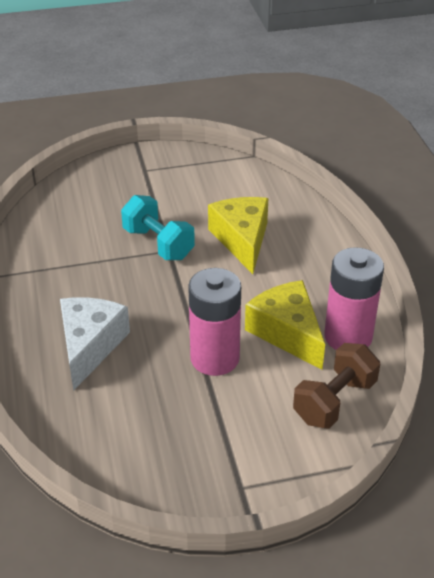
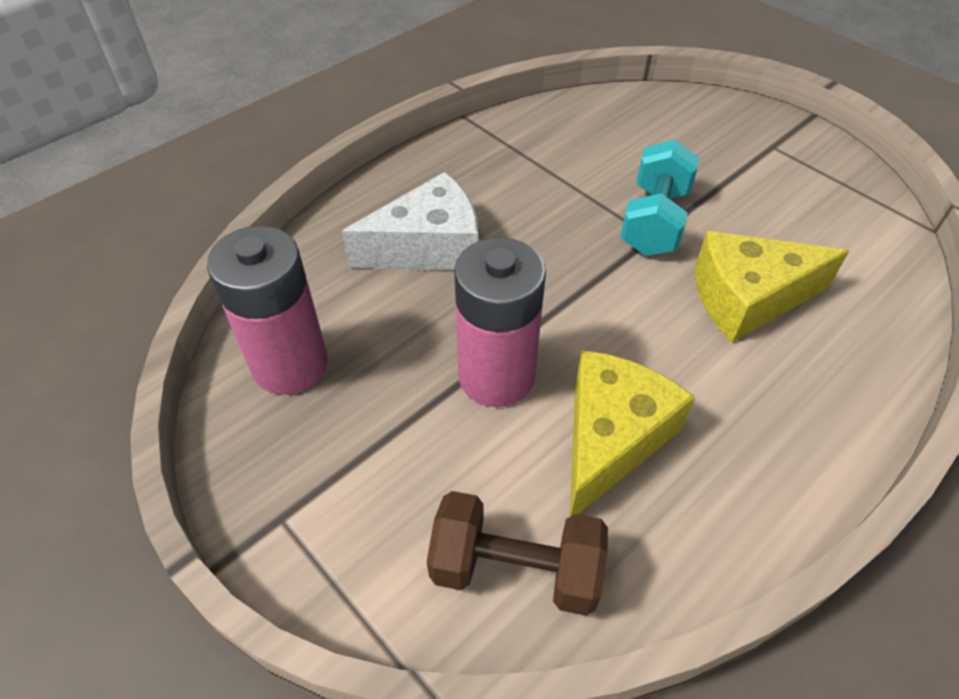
camera: 60 degrees right, 10 degrees up
yellow cheese [208,197,268,274] -> yellow cheese turned 150 degrees counterclockwise [695,231,849,343]
pink battery [324,247,384,350] -> pink battery moved to [207,226,328,395]

